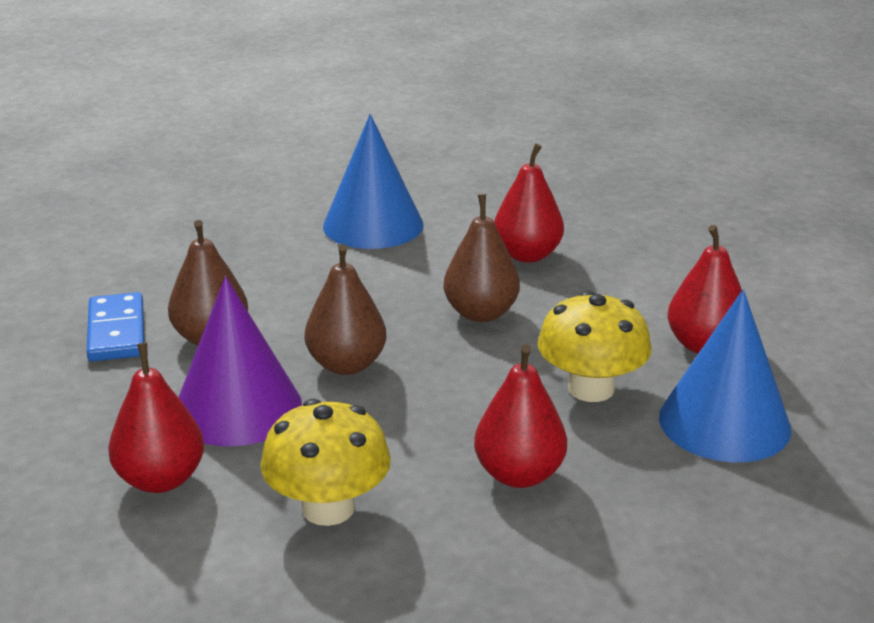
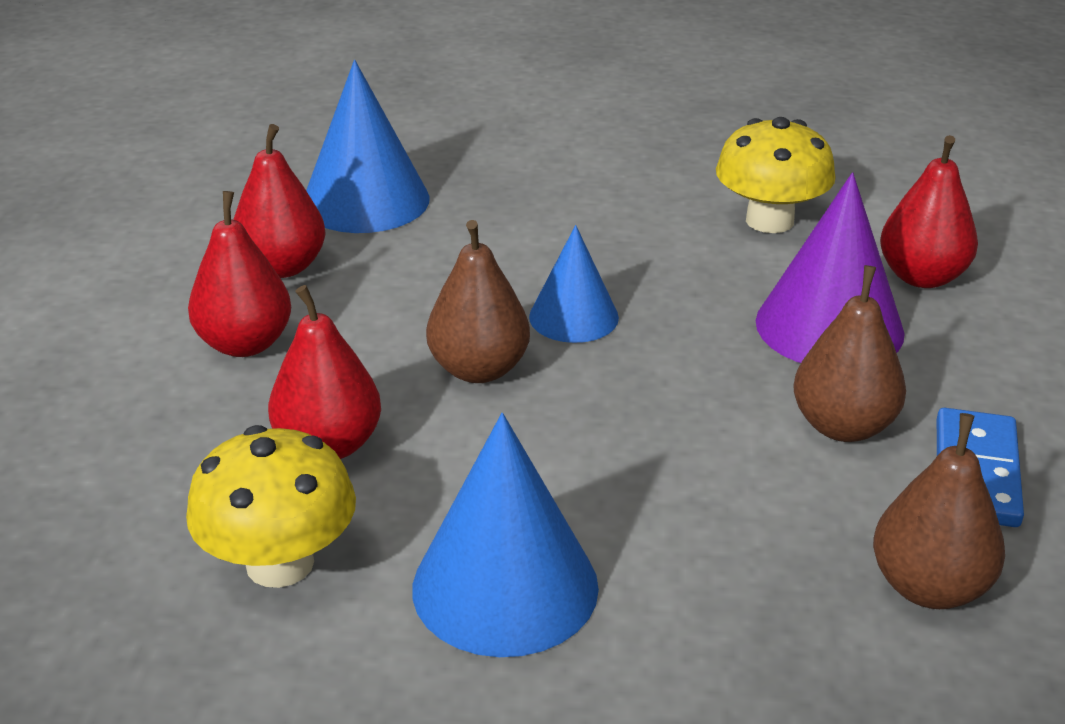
camera: 155 degrees left, 5 degrees up
brown pear [305,244,387,375] -> brown pear moved to [873,413,1005,609]
red pear [474,344,567,488] -> red pear moved to [188,191,291,357]
yellow mushroom [537,290,652,402] -> yellow mushroom moved to [186,425,356,588]
none -> blue cone [529,225,619,343]

